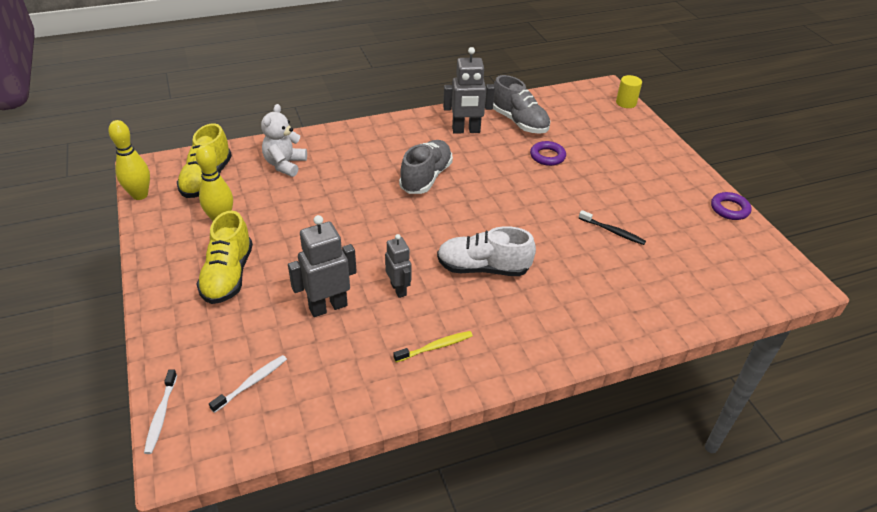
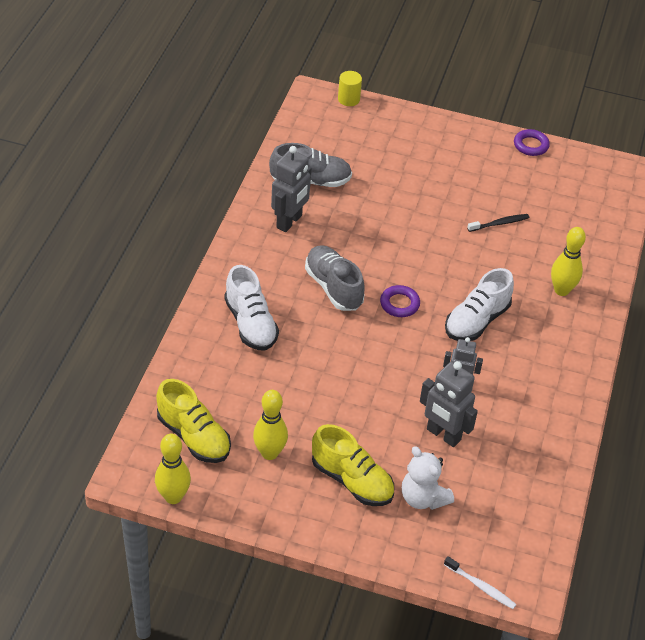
camera: 55 degrees left, 5 degrees up
white toothbrush [209,355,287,413] -> none
white teddy bear [261,104,307,177] -> white teddy bear moved to [402,446,454,510]
grey robot [288,215,357,317] -> grey robot turned 60 degrees counterclockwise [420,361,478,447]
yellow toothbrush [393,331,473,362] -> none
purple ring [530,141,566,166] -> purple ring moved to [380,285,420,317]
none -> white shoe [224,265,279,351]
none -> yellow bowling pin [551,227,586,296]

